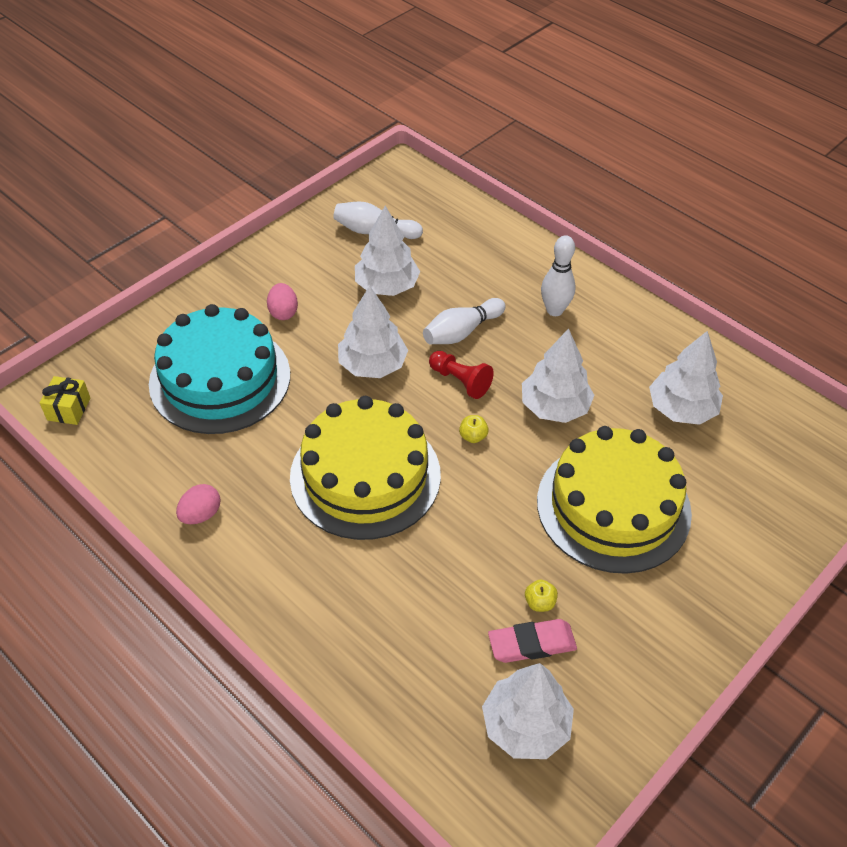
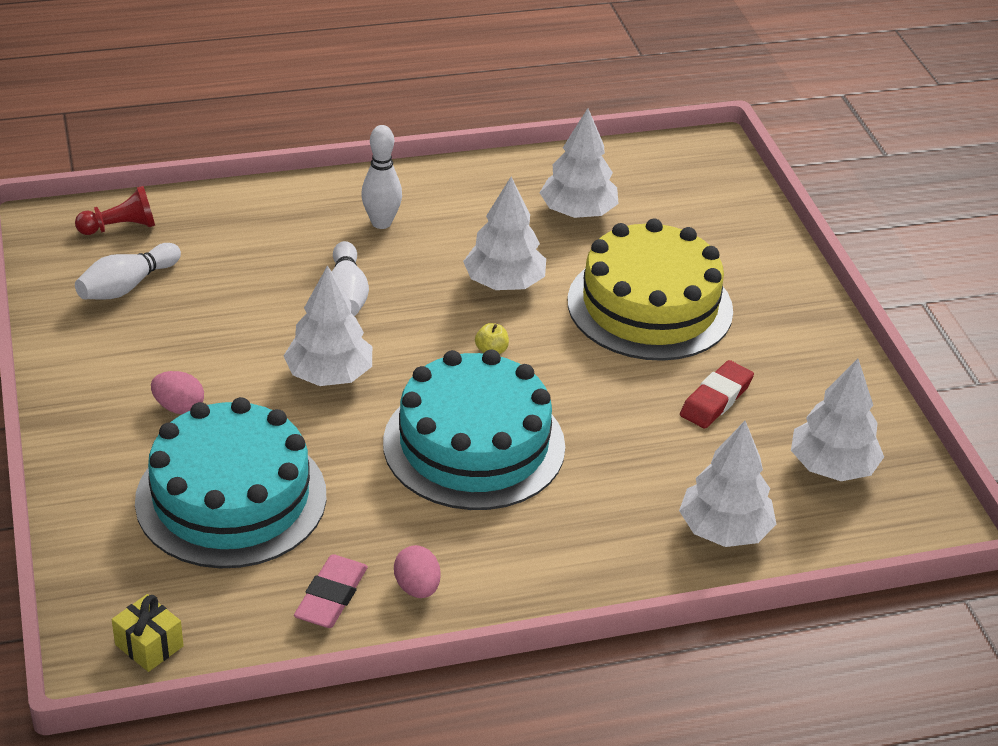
camera: 60 degrees left, 10 degrees down
yellow cake [290,396,441,540] -> turquoise cake [383,349,565,510]
white tree [355,206,420,296] -> white tree moved to [679,421,776,547]
red pawn [429,351,494,399] -> red pawn moved to [75,186,155,235]
pink eraser [488,619,577,663] -> pink eraser moved to [294,554,368,628]
yellow apple [525,579,558,612] -> red eraser [680,360,754,428]

